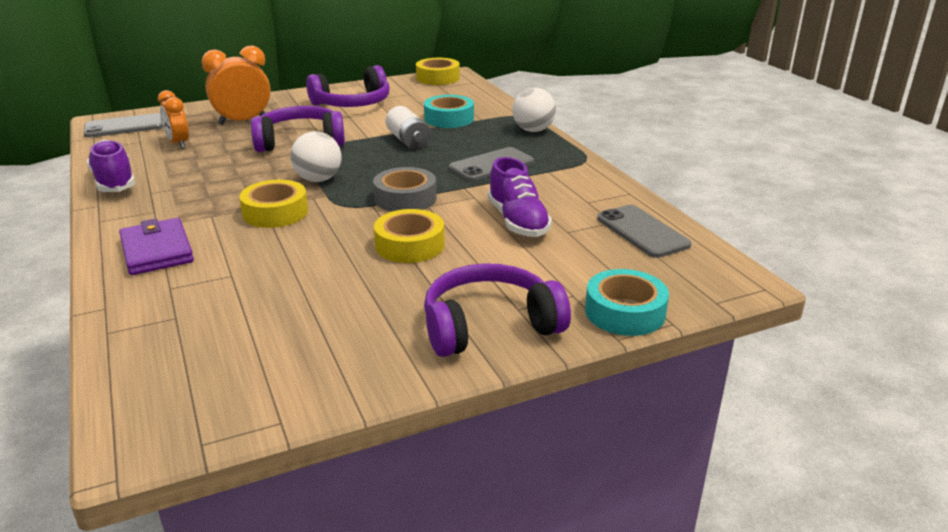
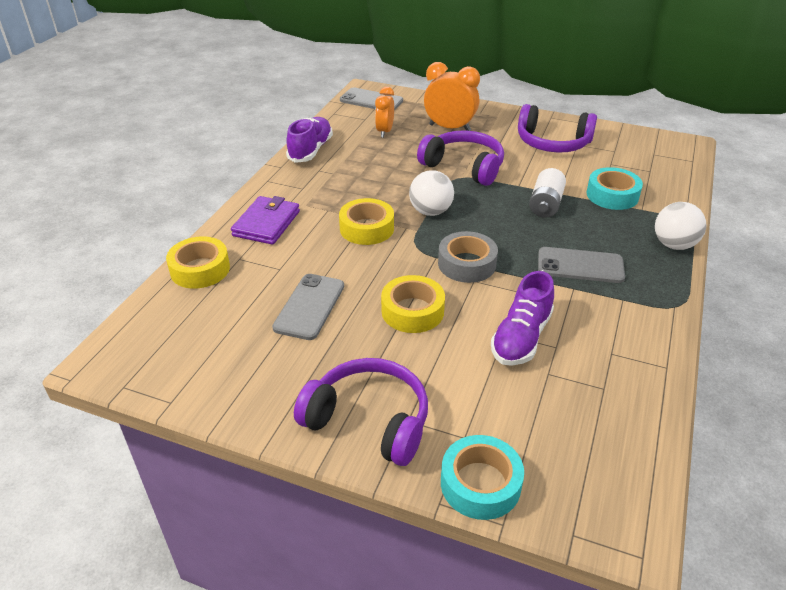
camera: 45 degrees right, 10 degrees up
yellow tape [416,58,460,85] -> yellow tape moved to [166,236,230,289]
grey phone [597,205,691,258] -> grey phone moved to [272,274,344,340]

